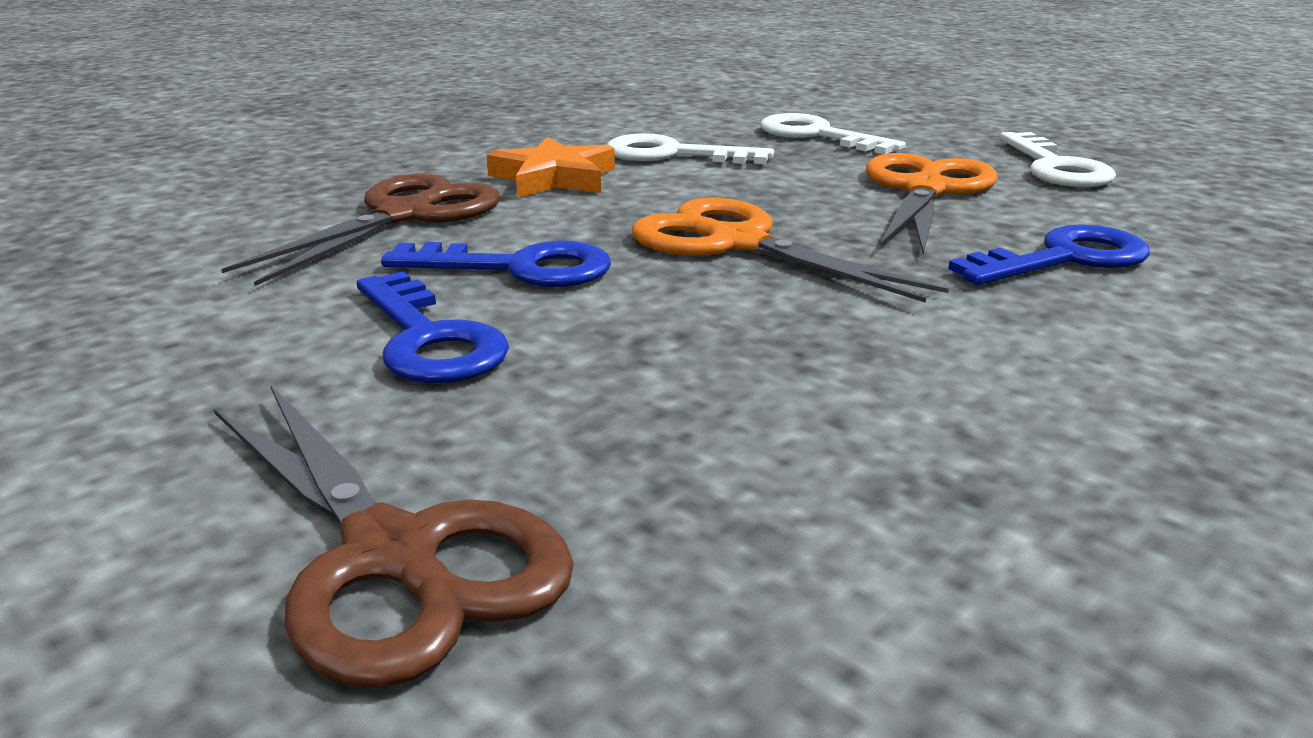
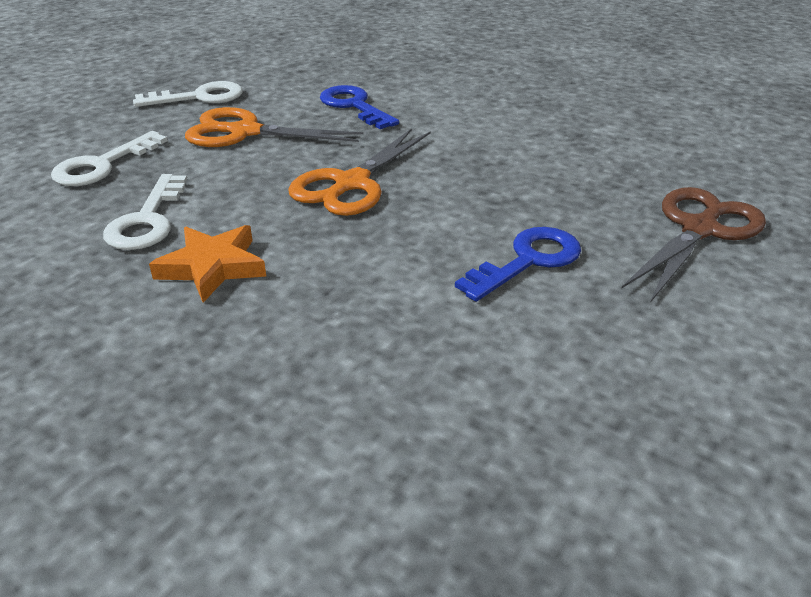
camera: 100 degrees left, 10 degrees up
brown scissors [221,174,501,286] -> none
blue key [381,241,611,287] -> none

